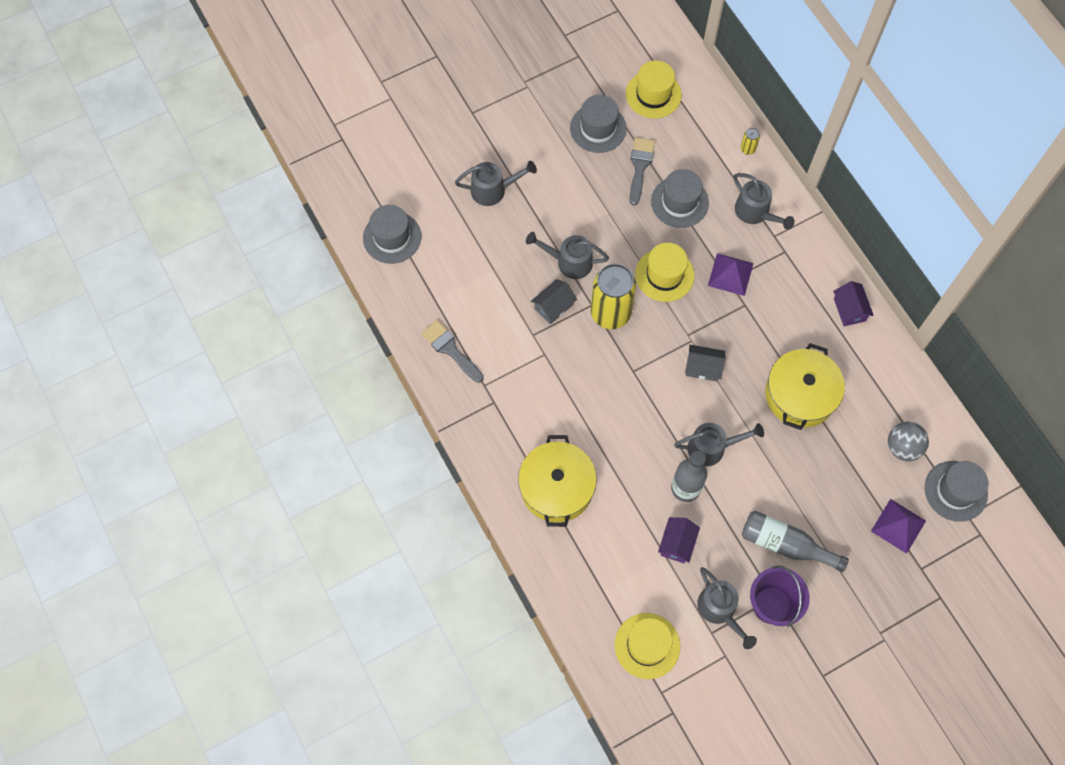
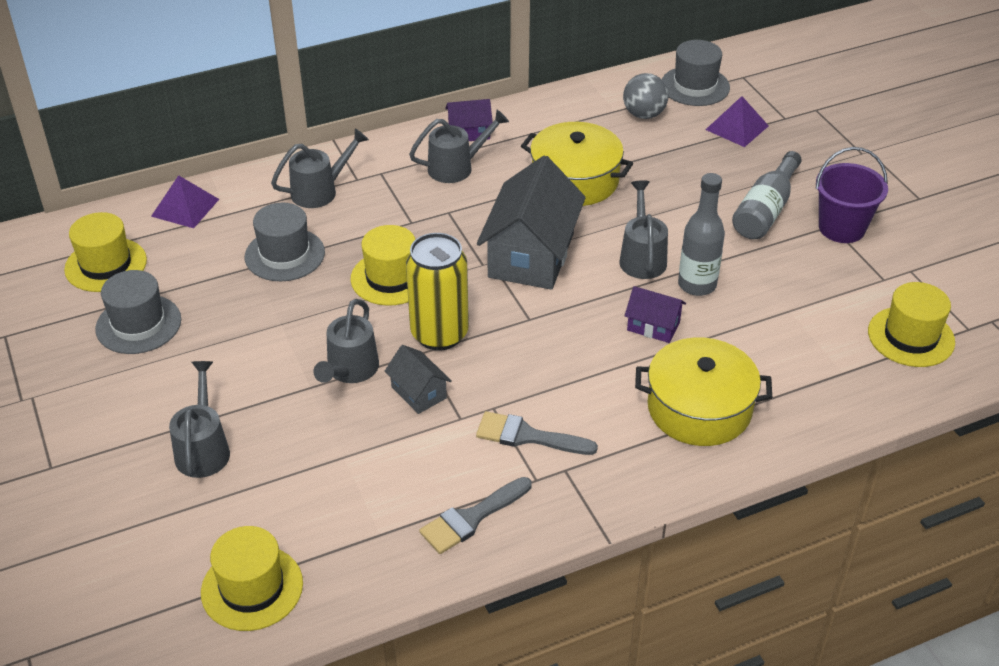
camera: 85 degrees left, 25 degrees down
grey hat [363,205,421,264] -> yellow hat [201,526,303,631]
grey brush [629,137,655,206] -> grey brush moved to [476,411,598,455]
purple house [658,517,700,563] -> purple house moved to [625,286,686,343]
grey house [685,345,725,381] -> grey house [477,156,586,290], size x2.10
grey watering can [697,567,757,649] -> grey watering can moved to [409,110,509,183]
purple pyramid [708,253,754,296] -> purple pyramid moved to [151,175,219,228]
yellow can [741,128,760,155] -> none

